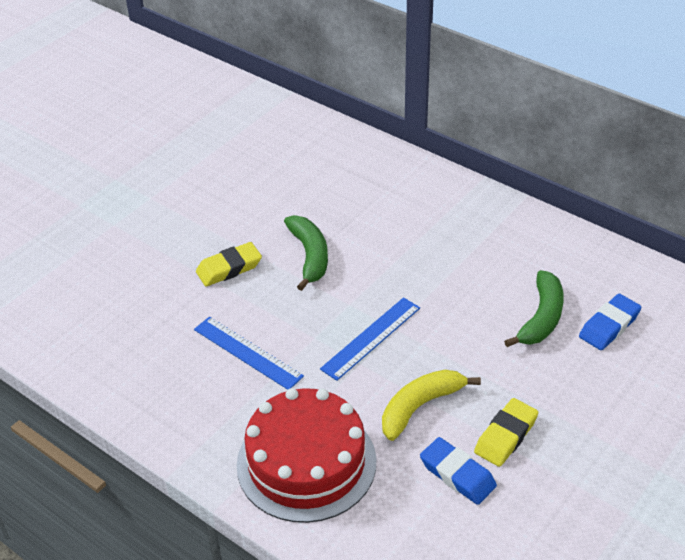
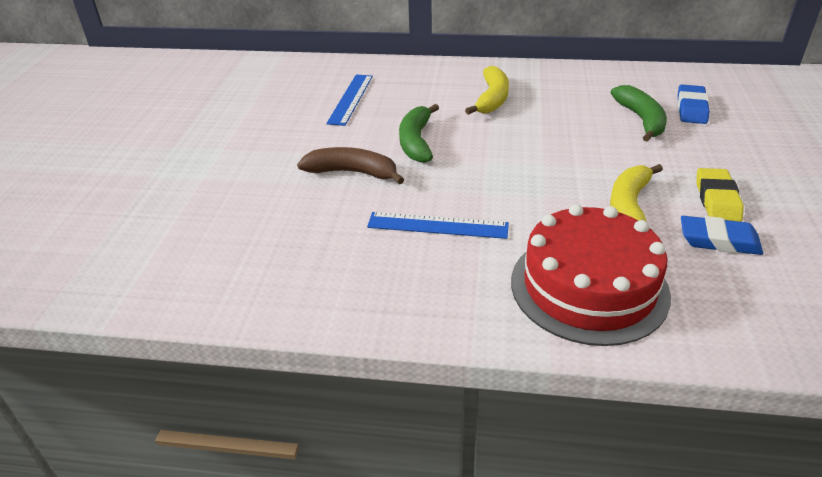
camera: 30 degrees left, 5 degrees down
yellow eraser [196,242,262,286] -> brown banana [297,147,404,184]
green banana [284,215,328,291] -> green banana turned 135 degrees counterclockwise [399,104,439,163]
blue ruler [320,297,420,381] -> blue ruler moved to [326,75,373,126]
none -> yellow banana [465,66,509,115]

